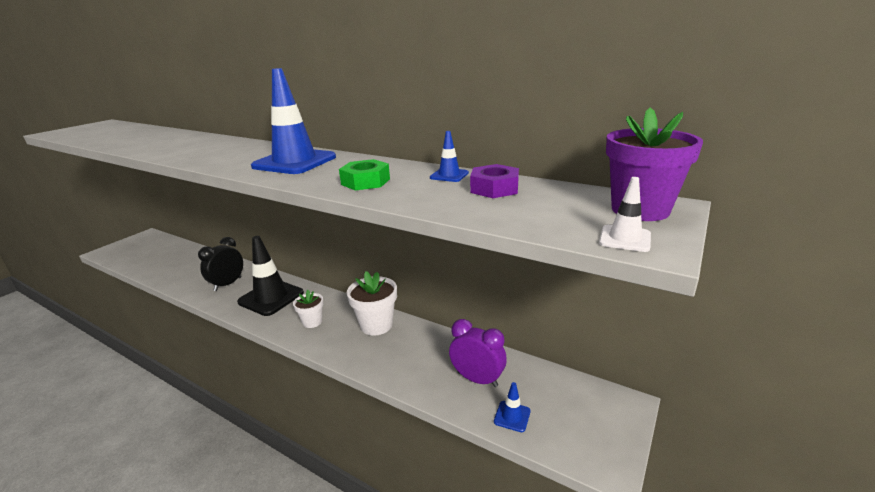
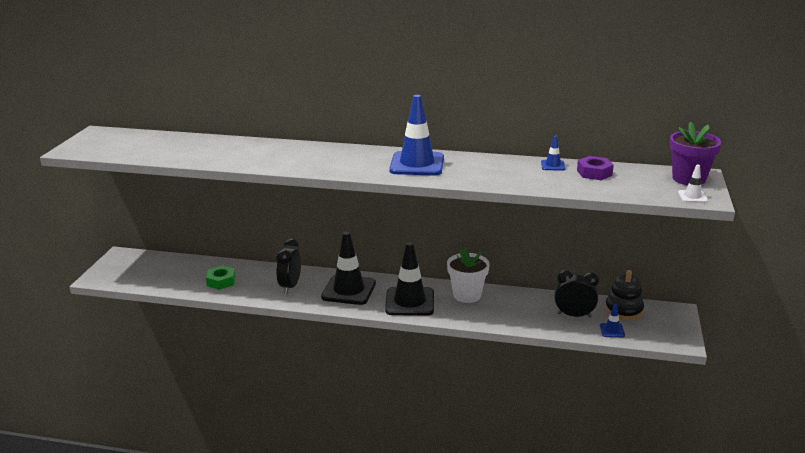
camera: 20 degrees left, 0 degrees up
white flower pot [293,290,324,328] -> black traffic cone [385,242,434,316]
green nut [339,159,390,190] -> green nut moved to [206,265,236,290]
purple clock [449,319,507,387] -> black clock [555,270,599,317]
none -> black stacking toy [605,270,644,320]

